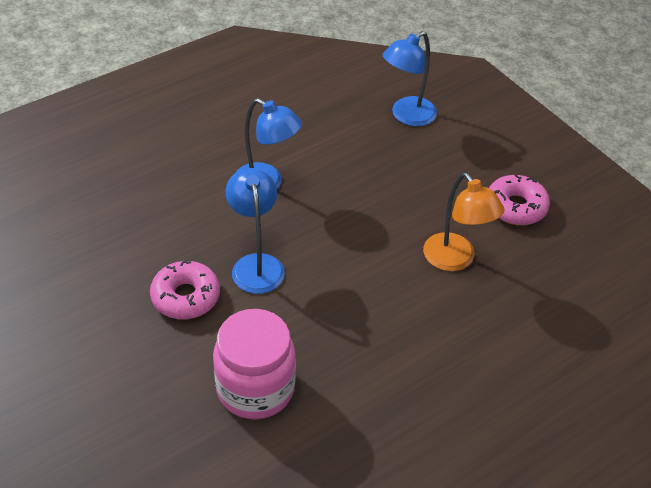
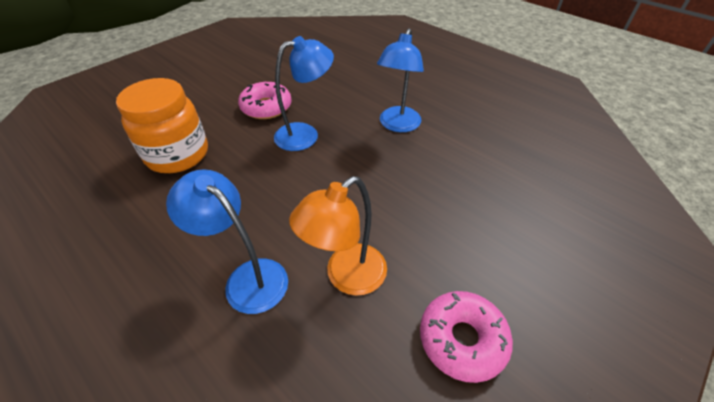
camera: 80 degrees right, 0 degrees up
pink jar [213,309,296,419] -> orange jar [116,78,208,173]
blue lamp [383,31,437,126] -> blue lamp moved to [166,169,288,314]

